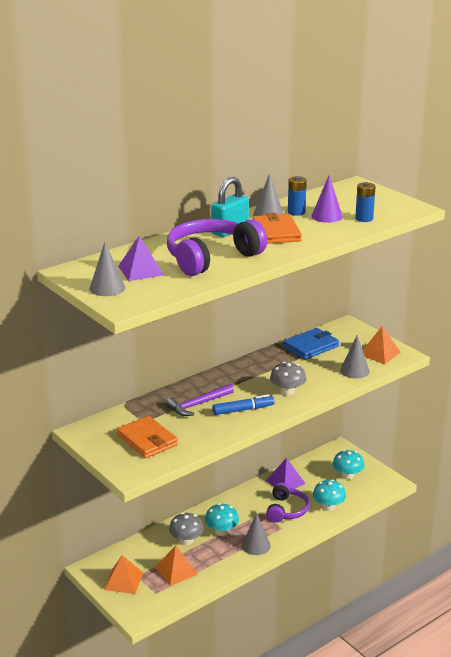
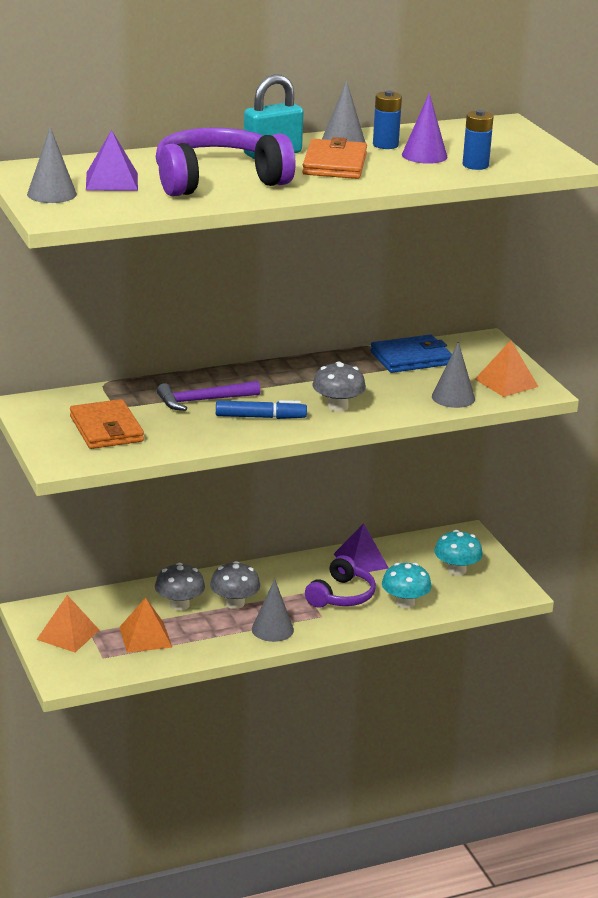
camera: 15 degrees right, 0 degrees up
turquoise mushroom [205,503,239,536] -> grey mushroom [210,561,260,609]

